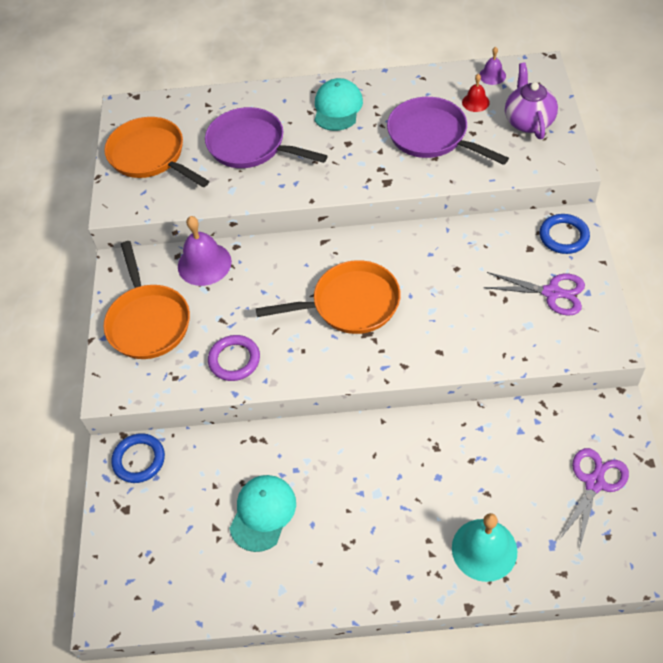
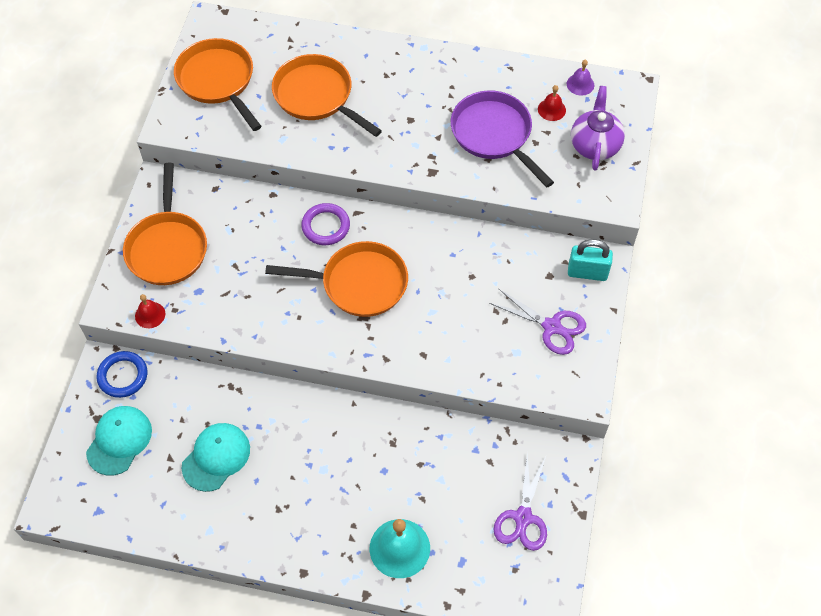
camera: 10 degrees right, 5 degrees up
purple bell [178,216,232,286] -> none
purple pan [205,107,328,168] -> orange pan [272,54,382,137]
purple ring [208,335,260,381] -> purple ring moved to [301,203,350,245]
turquoise cap [315,78,363,131] -> turquoise cap moved to [86,406,152,476]
blue ring [540,214,590,254] -> turquoise padlock [568,239,613,281]
purple scissors [559,448,629,550] -> purple scissors turned 150 degrees clockwise [493,452,547,551]
none -> red bell [135,294,165,328]

